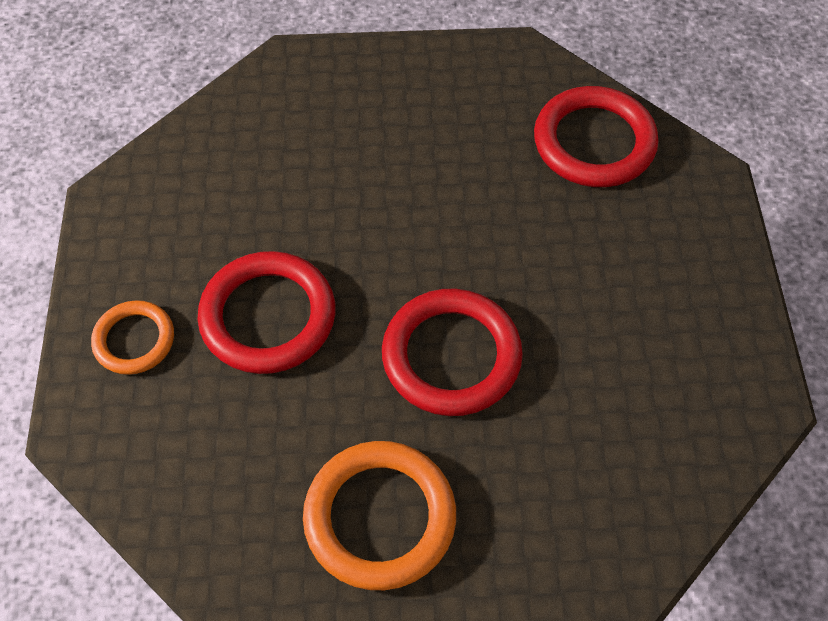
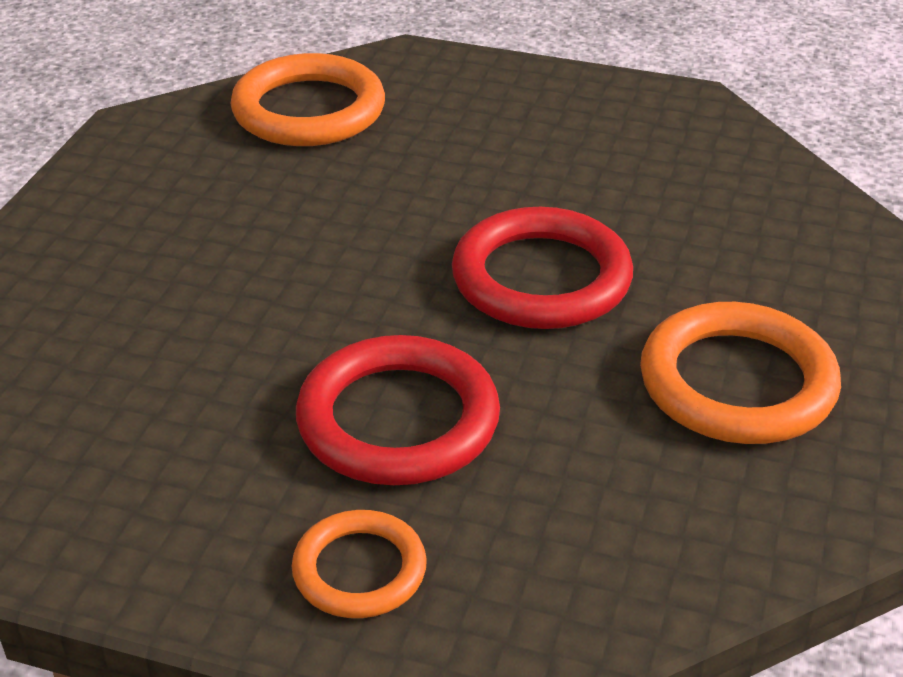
camera: 70 degrees left, 20 degrees down
red ring [534,86,658,187] -> orange ring [230,53,385,146]

